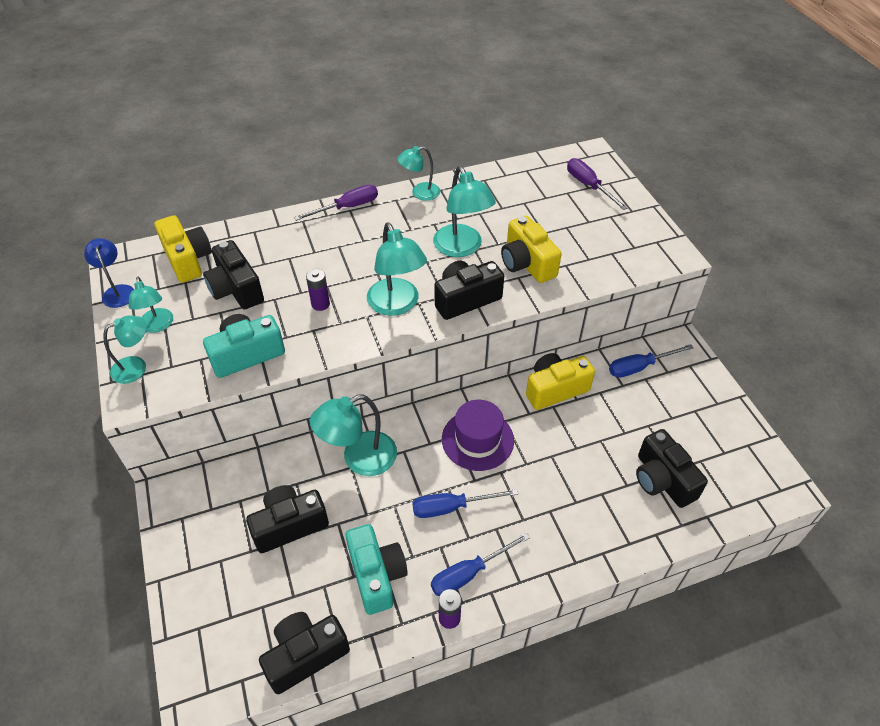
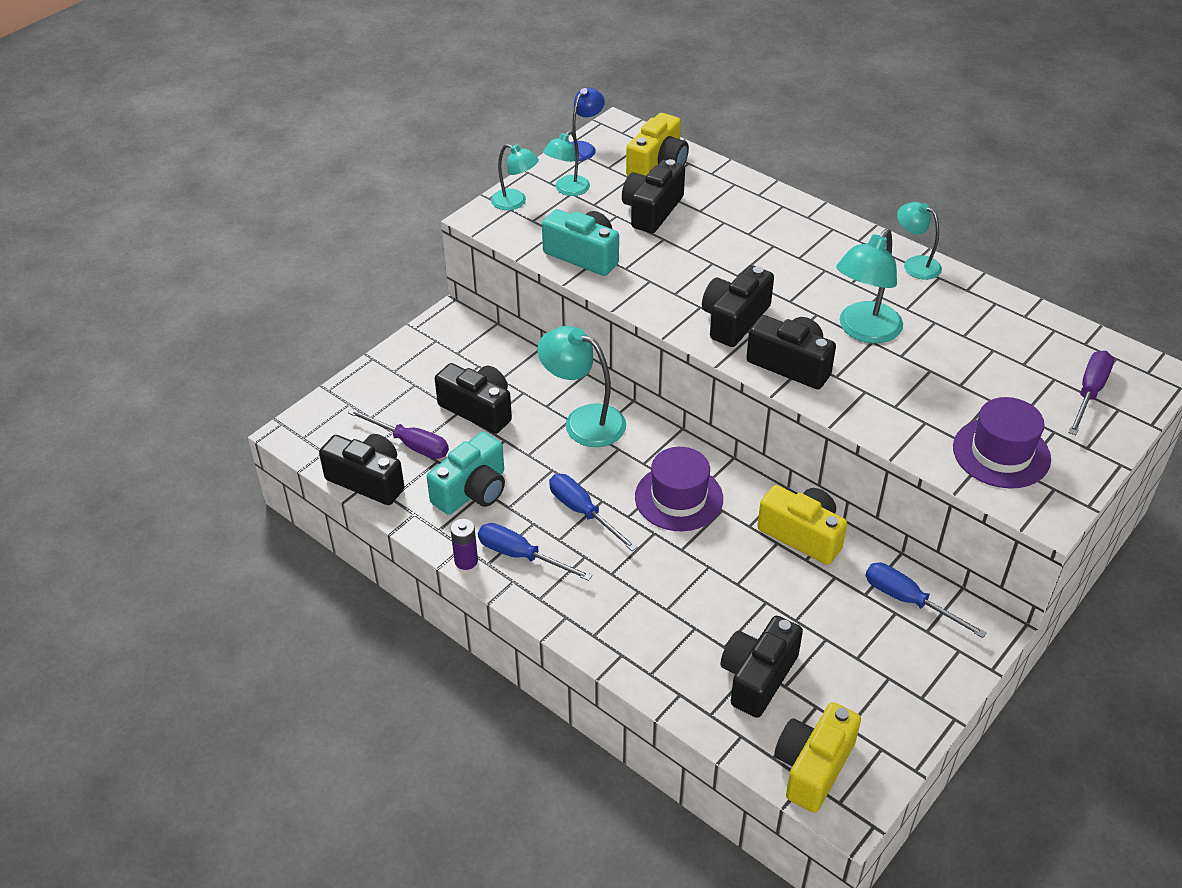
camera: 60 degrees right, 5 degrees down
purple screwdriver [294,185,378,221] -> purple screwdriver moved to [348,409,449,459]
purple battery [306,269,330,311] -> none
turquoise lamp [367,222,427,316] -> black camera [702,265,774,347]
yellow camera [501,216,562,283] -> yellow camera moved to [774,702,861,813]
none -> purple hat [953,397,1051,489]

